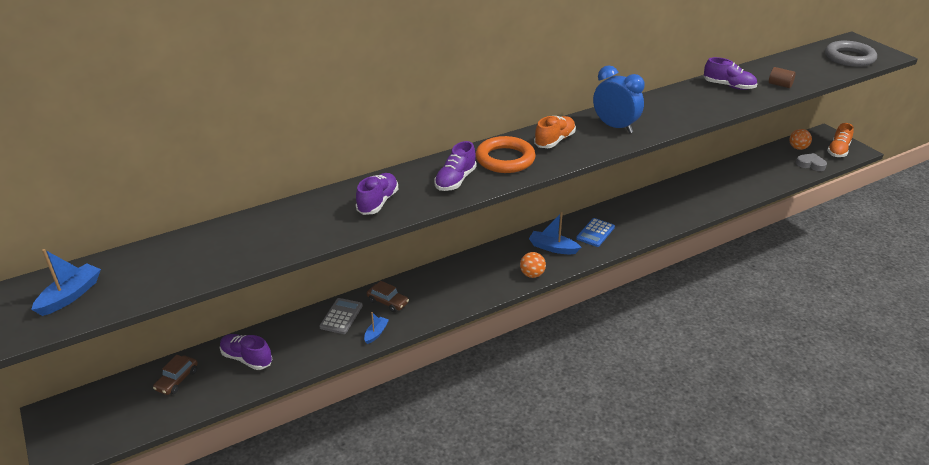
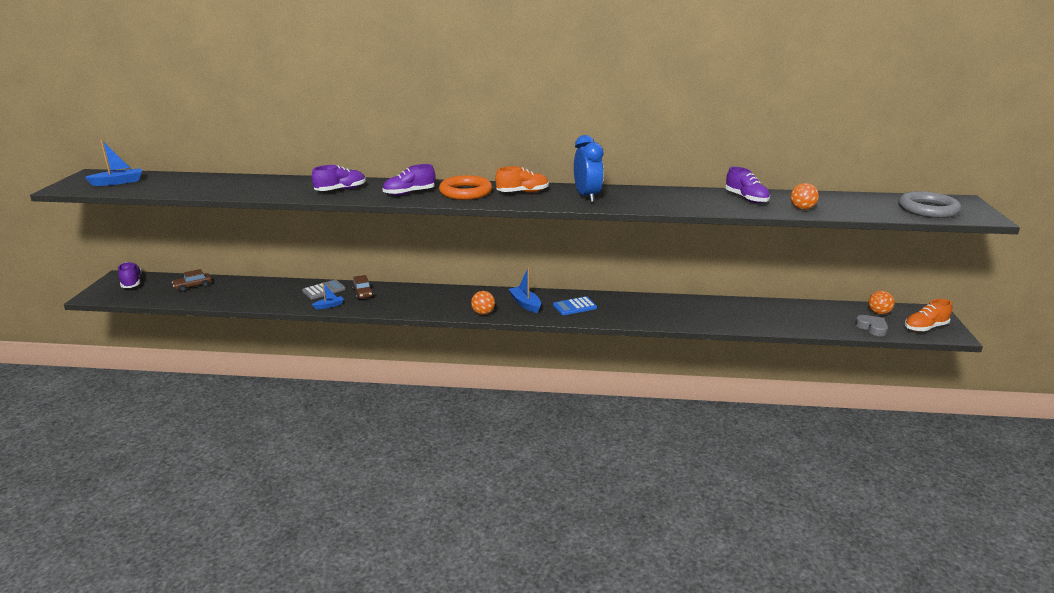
camera: 35 degrees right, 10 degrees down
purple shoe [220,334,272,370] -> purple shoe moved to [118,262,142,288]
brown cylinder [769,67,796,88] -> orange ball [791,183,819,210]

